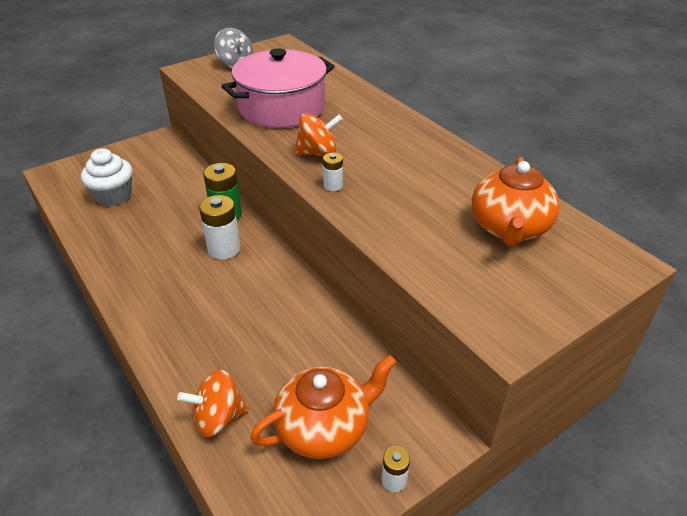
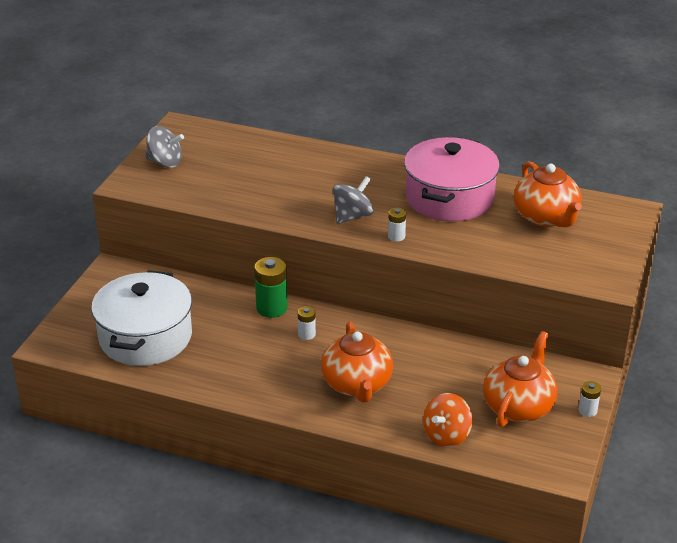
camera: 35 degrees left, 5 degrees down
white cupcake [81,148,133,206] -> white pot [91,270,192,366]
white battery [199,195,240,260] -> white battery [298,306,316,340], size x0.54
pink pot [222,48,335,128] -> pink pot moved to [404,137,500,221]
orange spinning top [294,113,343,156] -> grey spinning top [333,176,374,224]
none -> orange teapot [321,322,393,403]

